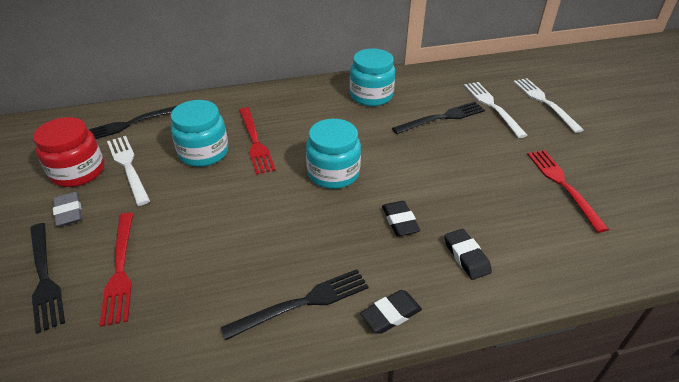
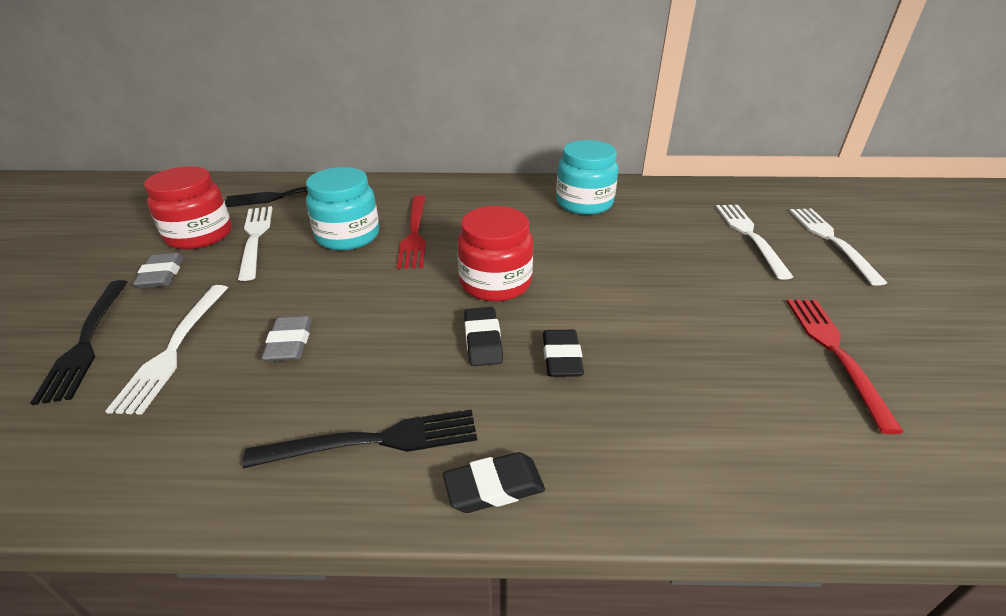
camera: 15 degrees right, 5 degrees down
red fork [100,212,133,327] -> white fork [105,285,228,415]
turquoise jar [306,119,361,189] -> red jar [457,206,533,302]
black fork [392,101,485,134] -> none
black eraser [444,229,492,280] -> black eraser moved to [464,307,503,366]
none -> grey eraser [261,316,312,361]

